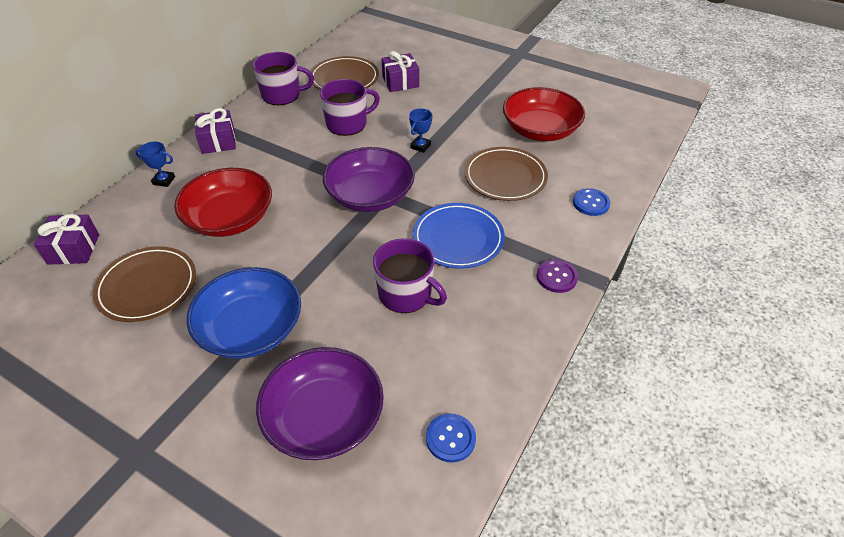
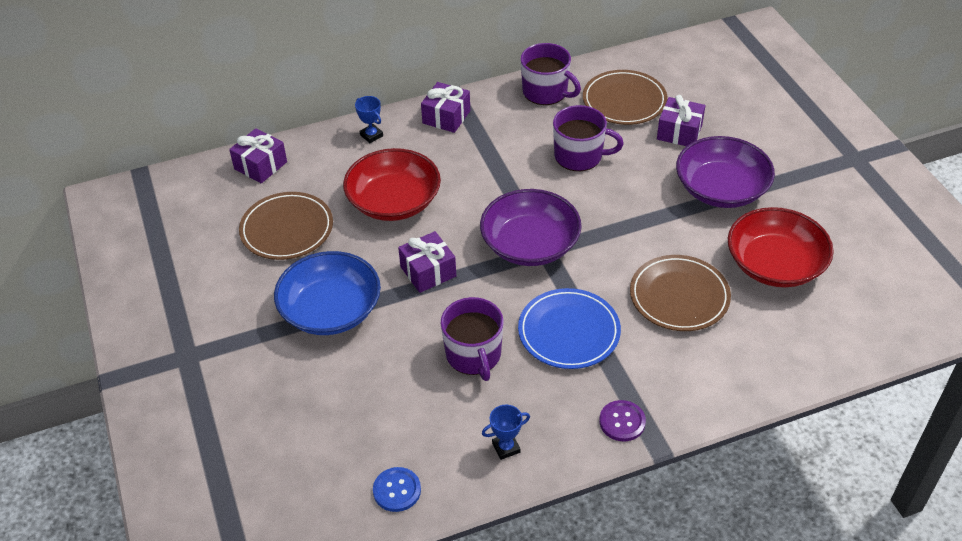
camera: 40 degrees right, 0 degrees up
purple bowl [256,347,384,460] -> purple bowl moved to [676,136,775,208]
blue trophy [409,108,433,153] -> blue trophy moved to [482,405,530,460]
blue button [573,188,610,216] -> none
none -> purple gift [398,231,456,293]

